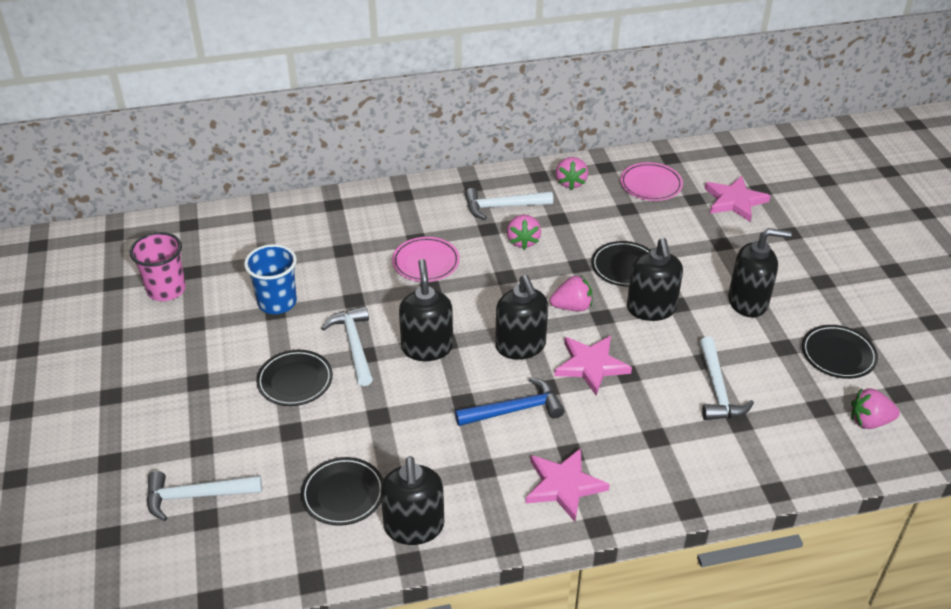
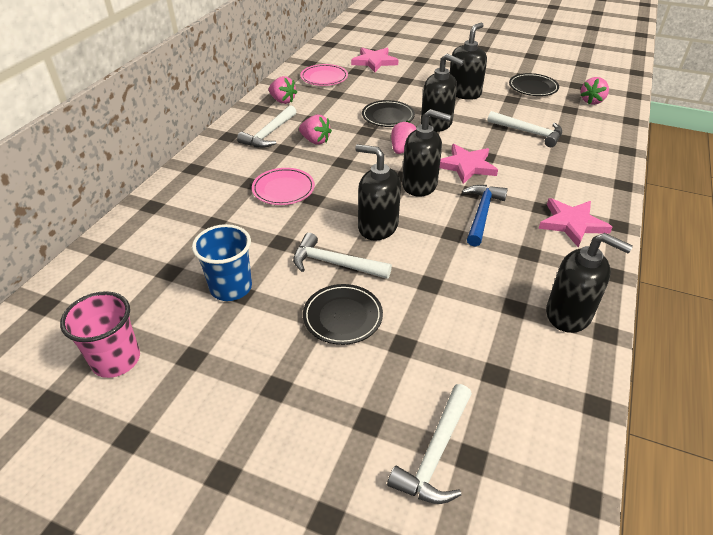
camera: 55 degrees left, 0 degrees up
black plate [301,457,383,526] -> none

